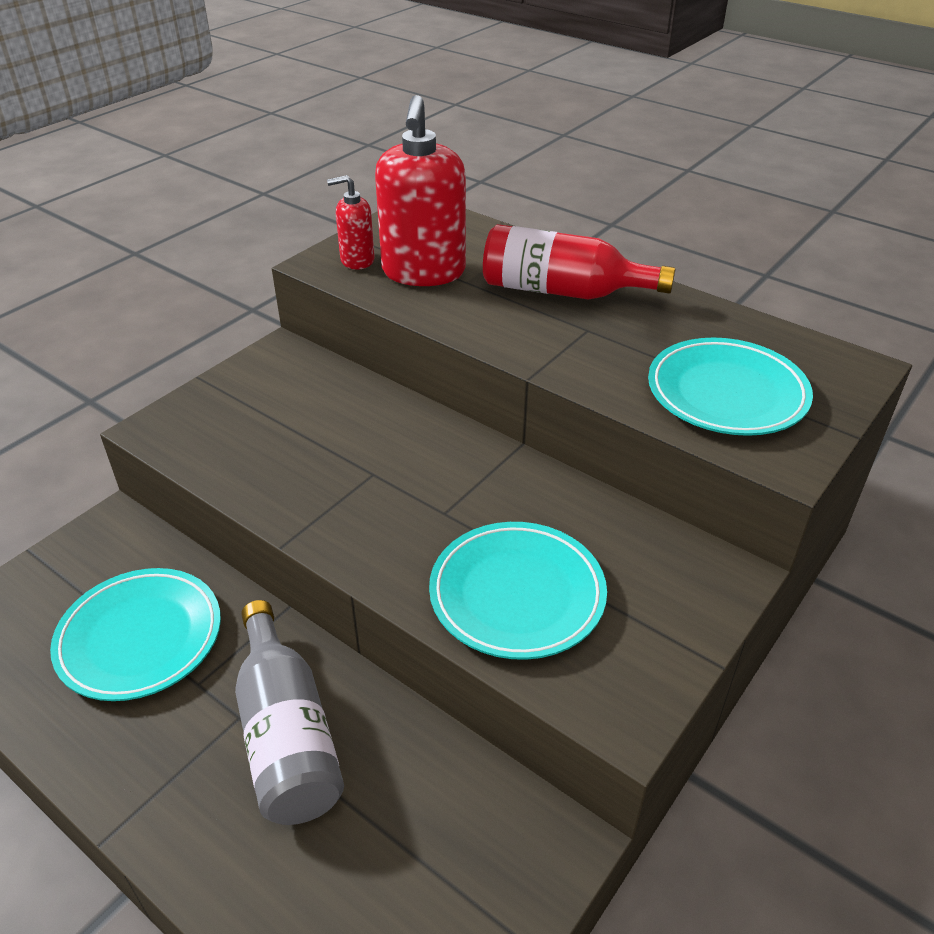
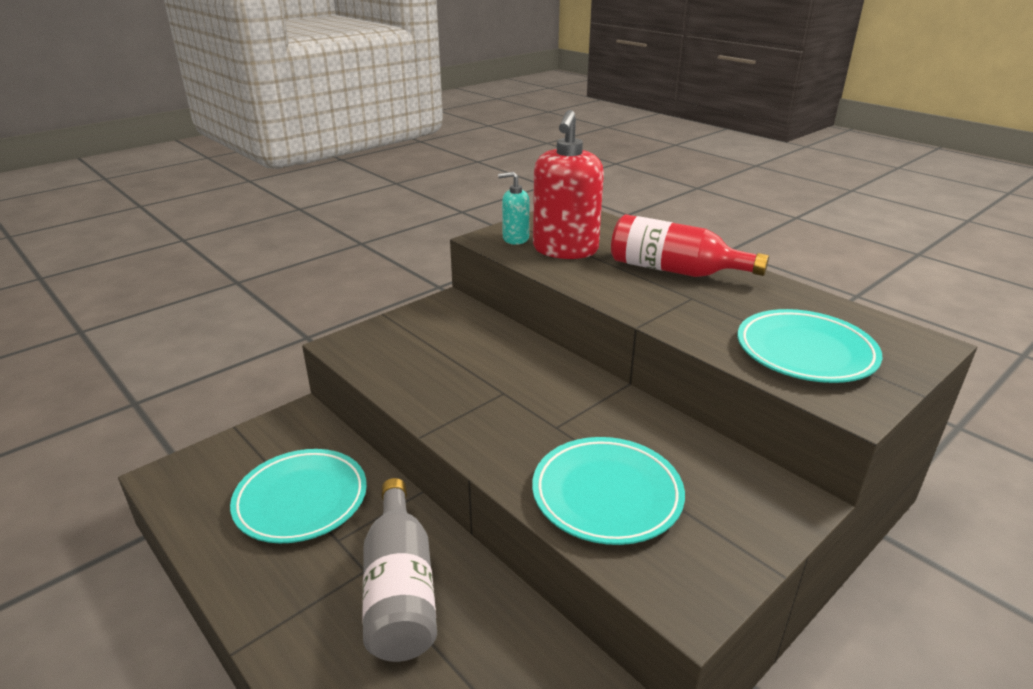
camera: 10 degrees right, 10 degrees down
red soap dispenser [327,175,374,270] -> turquoise soap dispenser [498,172,530,245]

